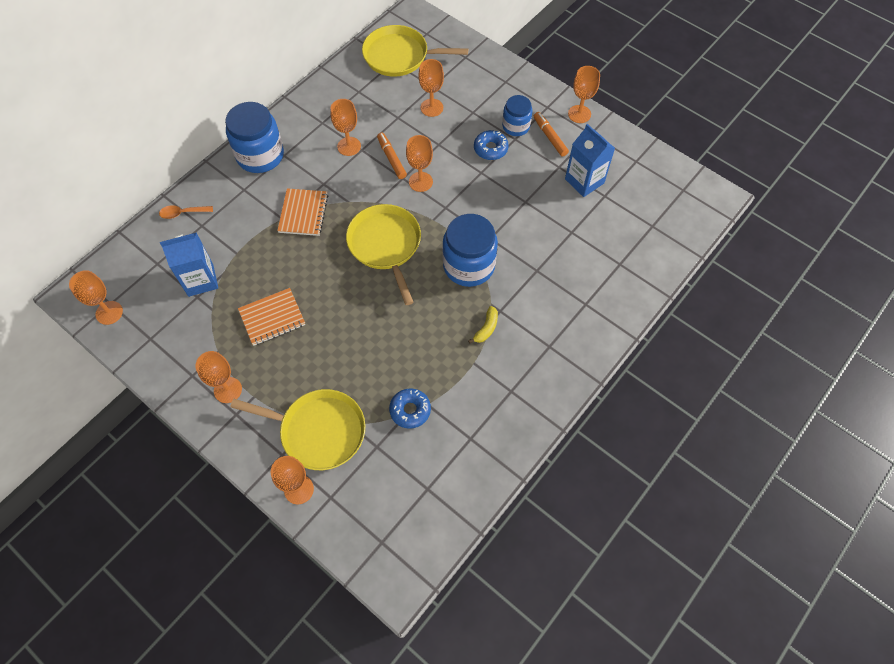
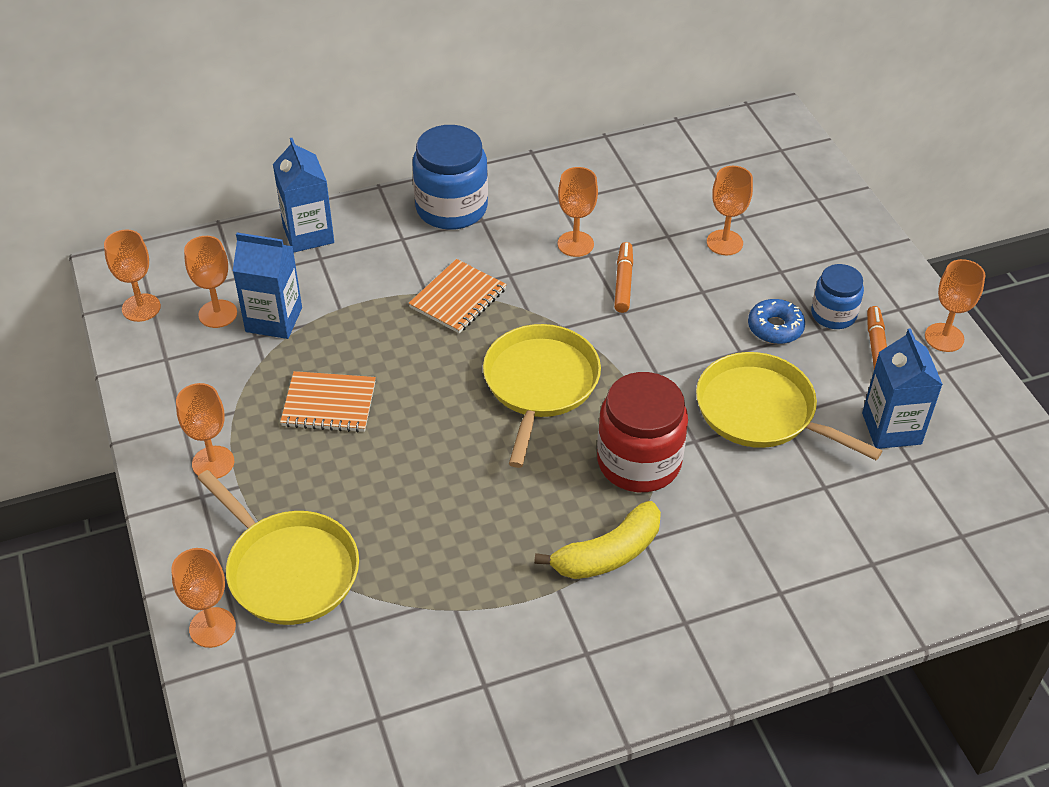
camera: 30 degrees right, 15 degrees down
orange spoon [159,205,213,219] -> blue carton [273,138,334,252]
yellow pan [362,25,468,77] -> yellow pan moved to [696,352,882,460]
blue donut [389,388,431,429] -> none
orange goblet [406,135,433,192] -> orange goblet moved to [184,236,237,328]
blue jar [442,214,498,287] -> red jar [597,372,688,492]
yellow banana [468,306,498,343] -> yellow banana [534,501,661,579], size x1.83

